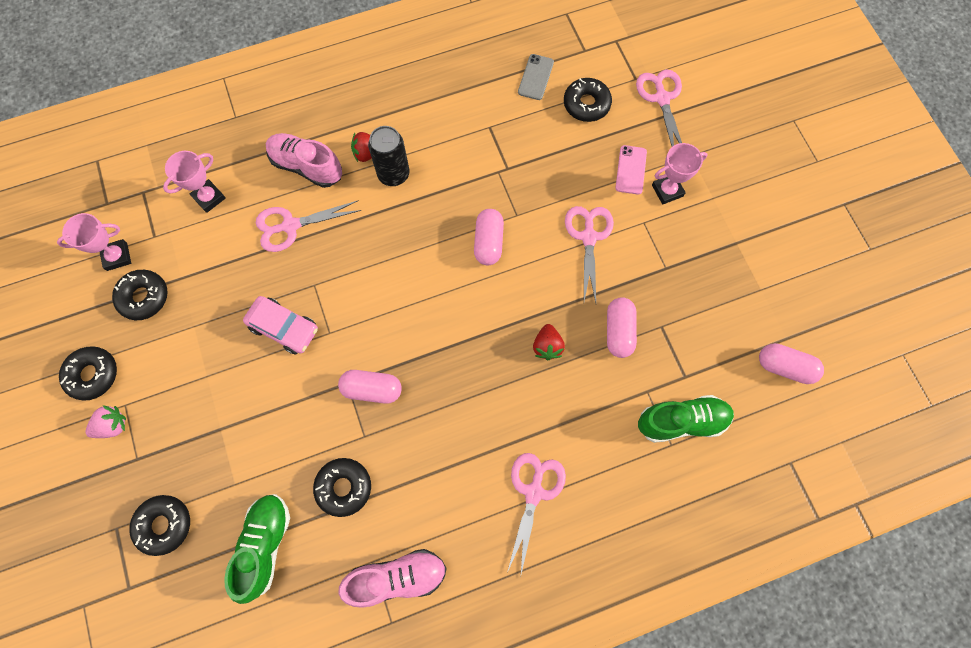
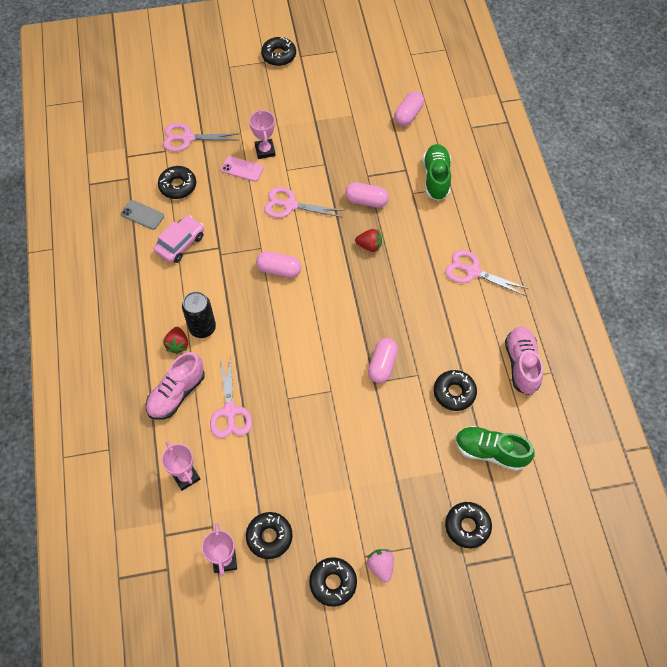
camera: 80 degrees left, 10 degrees down
pink car [243,296,318,355] -> pink car moved to [154,215,204,263]
none -> black donut [261,36,296,66]

